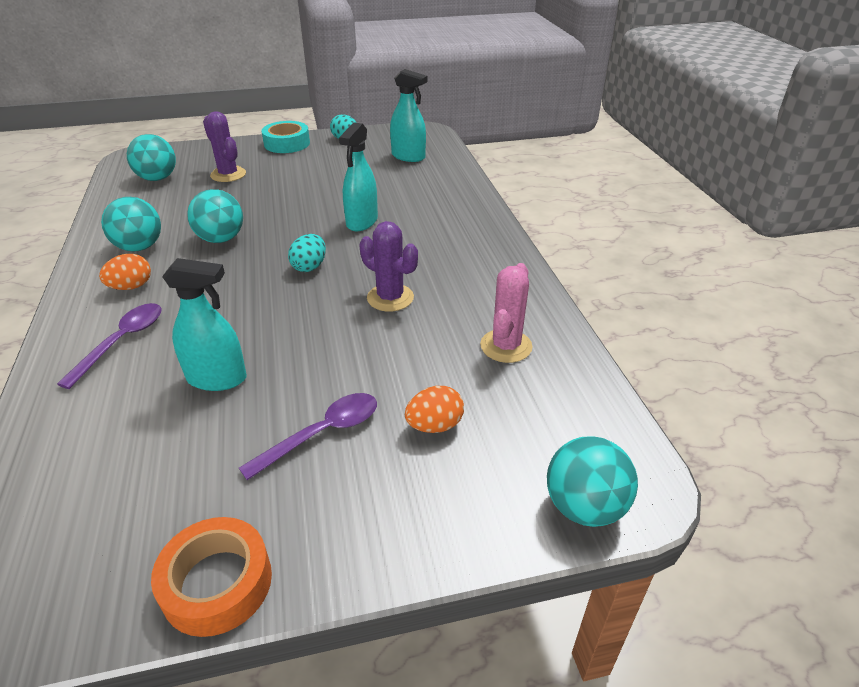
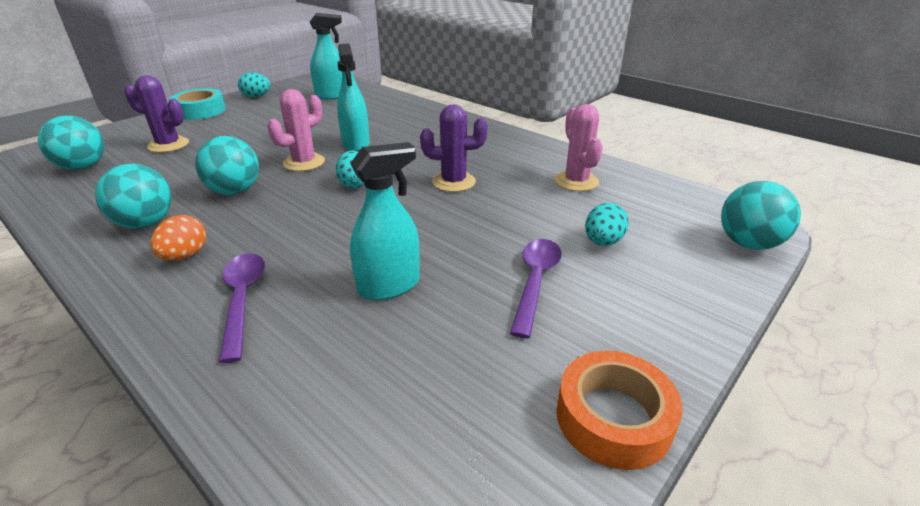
camera: 35 degrees left, 5 degrees down
orange egg [405,386,464,433] -> turquoise egg [585,203,629,246]
none -> pink cactus [267,89,325,171]

